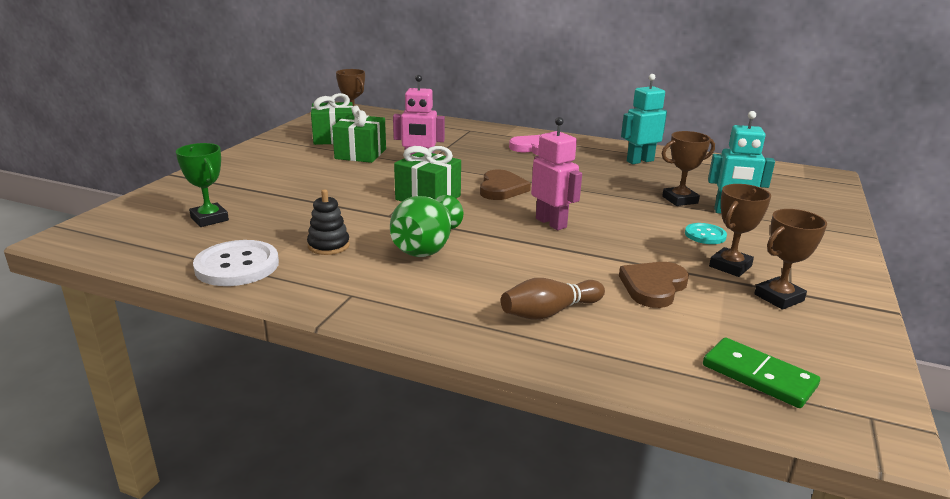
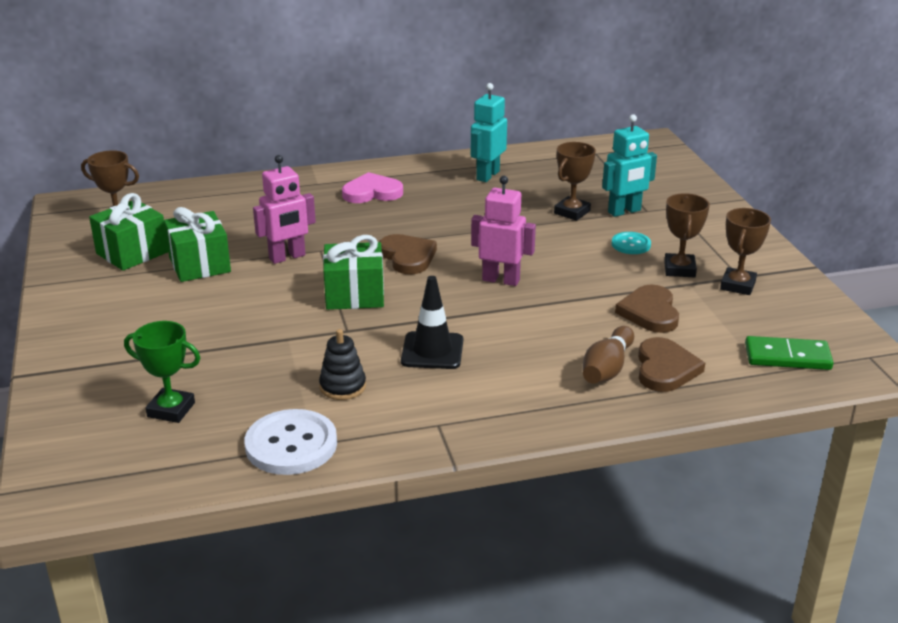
camera: 35 degrees left, 5 degrees up
green vase [390,195,464,257] -> black traffic cone [401,276,463,369]
none -> brown heart [638,337,705,392]

